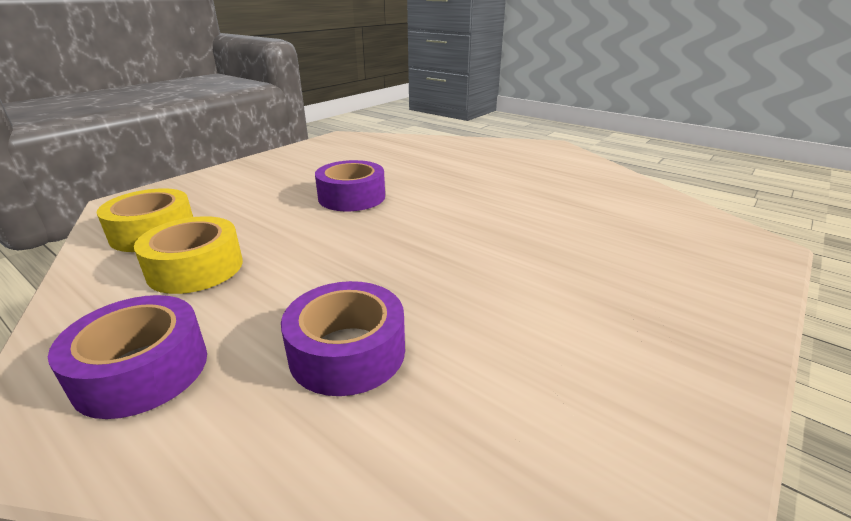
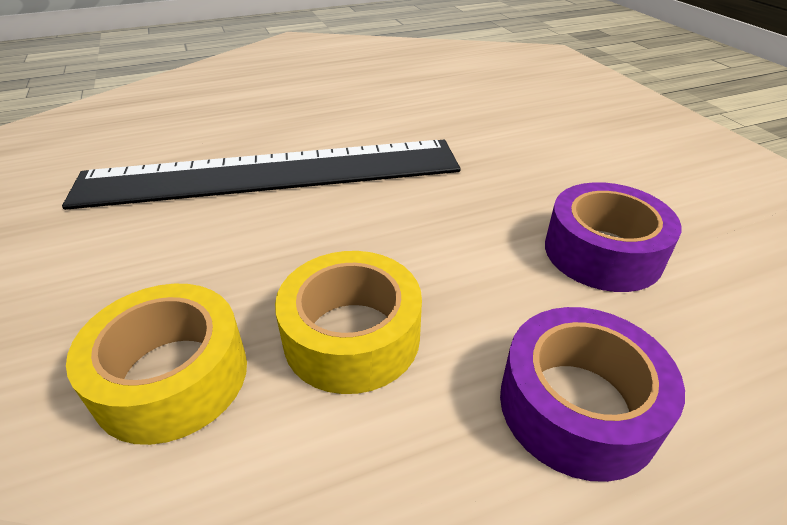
camera: 60 degrees left, 10 degrees up
purple tape [315,160,385,211] -> black ruler [62,140,461,210]

